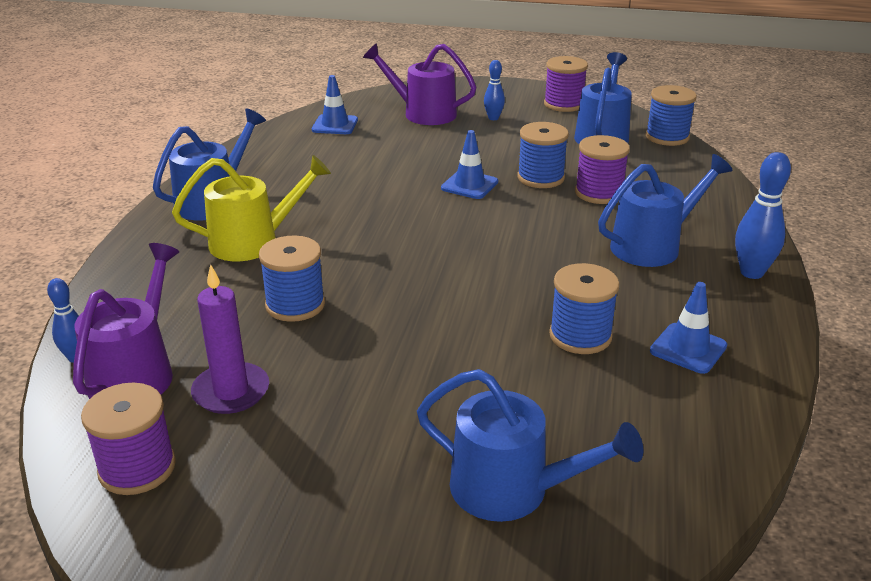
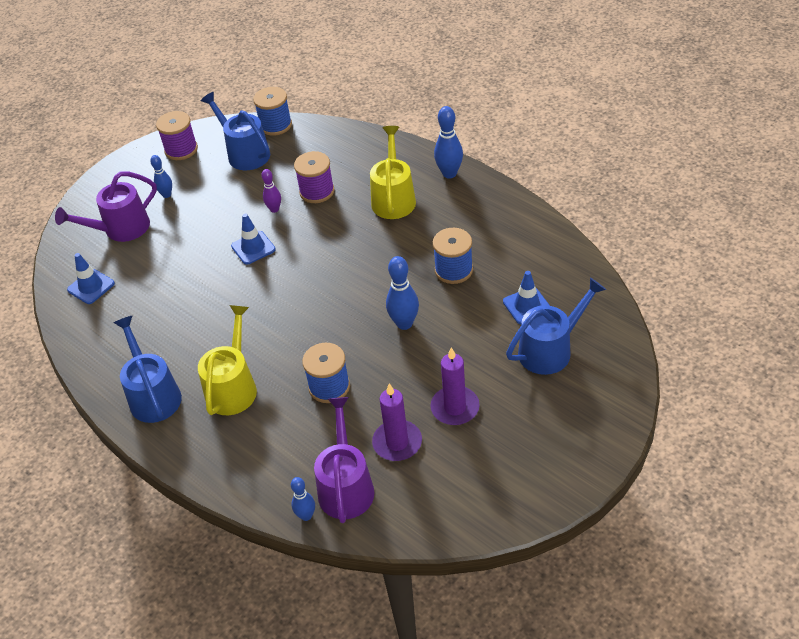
camera: 55 degrees left, 15 degrees up
purple watering can [73,243,179,399] -> purple watering can turned 45 degrees clockwise [314,397,374,523]
purple spool [81,383,176,495] -> none
blue spool [518,122,569,188] -> purple bowling pin [261,169,281,213]
blue watering can [598,154,733,267] -> yellow watering can [370,126,416,219]
blue traffic cone [650,282,727,374] -> blue traffic cone moved to [503,271,550,324]
none -> blue bowling pin [386,256,419,330]
none -> purple candle [430,347,480,425]

